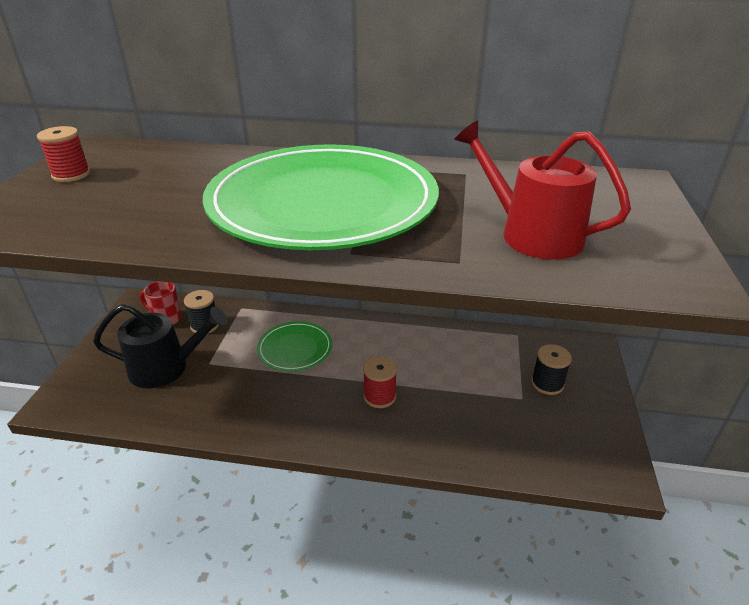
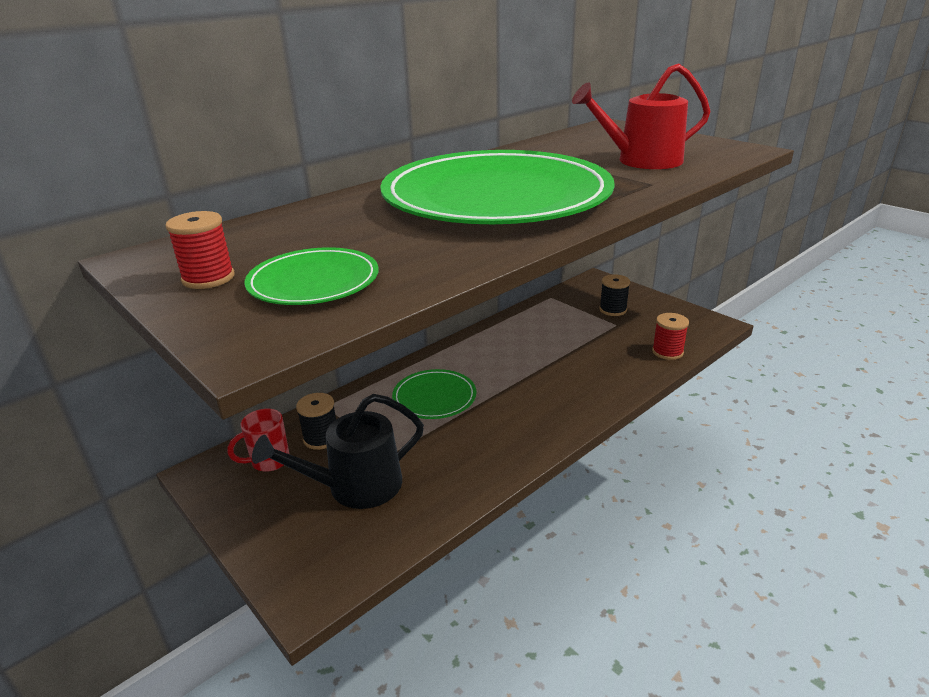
camera: 50 degrees left, 5 degrees down
black watering can [93,304,228,388] -> black watering can turned 150 degrees counterclockwise [252,394,424,509]
red spool [363,356,397,408] -> red spool moved to [652,313,689,360]
none -> green plate [244,247,379,305]

